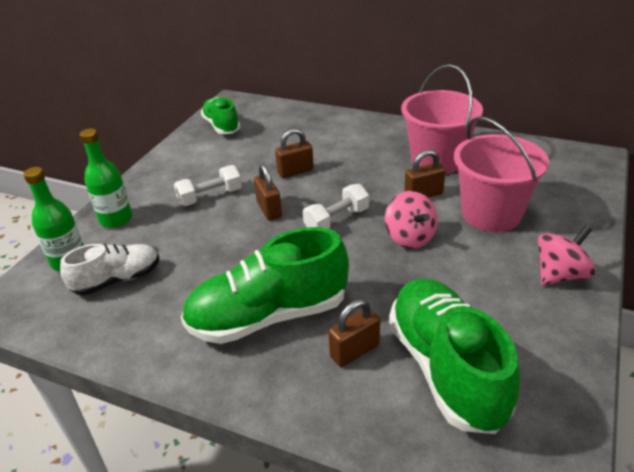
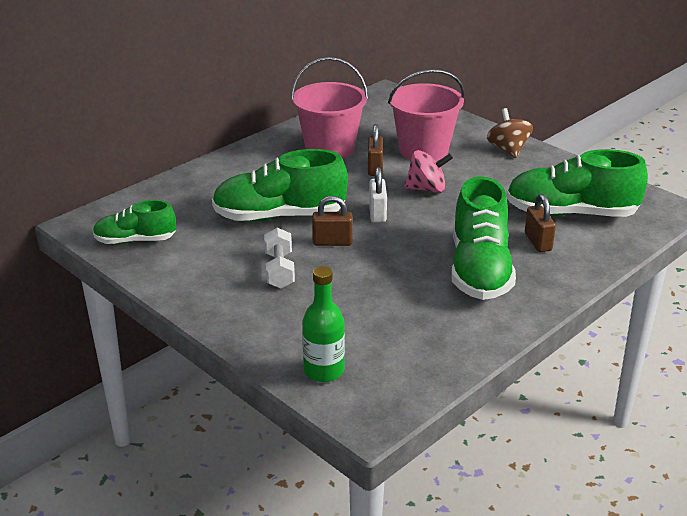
camera: 70 degrees left, 5 degrees down
white shoe [60,244,159,295] -> none
green bottle [80,128,132,228] -> none
brown padlock [275,128,314,178] -> green shoe [212,149,348,222]
white dumbbell [303,184,369,229] -> white padlock [369,167,387,223]
pink spinning top [538,225,595,285] -> brown spinning top [487,108,533,158]

